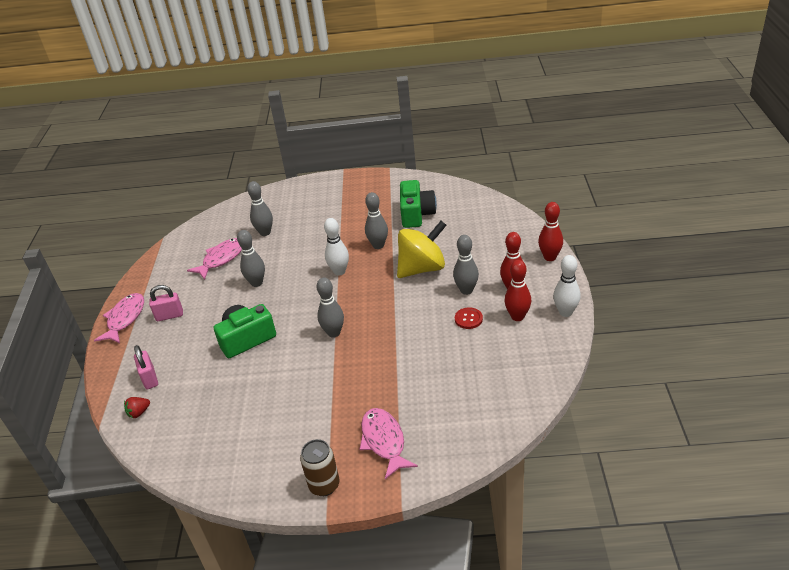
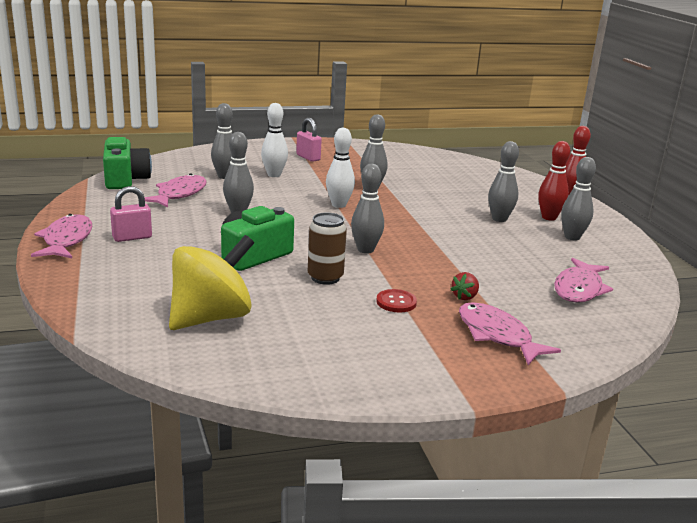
camera: 20 degrees left, 15 degrees down
red strawberry [124,397,150,418] -> red strawberry moved to [450,272,479,300]
pink padlock [134,345,158,389] -> pink padlock moved to [296,118,322,162]
brown can [300,439,340,496] -> brown can moved to [308,212,347,285]
yellow spinning top [397,221,446,278] -> yellow spinning top moved to [169,235,254,330]
green camera [400,180,437,228] -> green camera moved to [103,137,152,189]
red button [455,307,483,329] -> red button moved to [376,289,417,312]
red bowling pin [504,260,531,321] -> grey bowling pin [561,157,596,240]
white bowling pin [553,255,581,317] -> white bowling pin moved to [261,103,288,177]
none -> pink fish [554,258,613,303]

